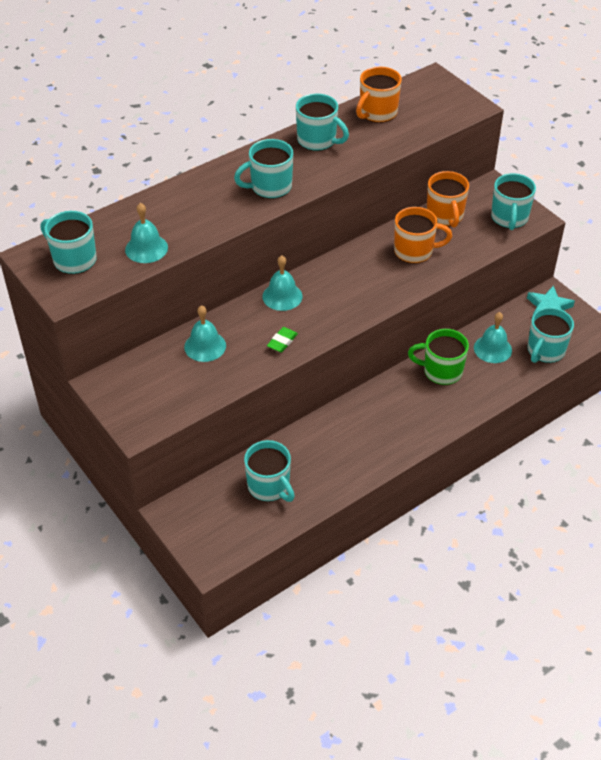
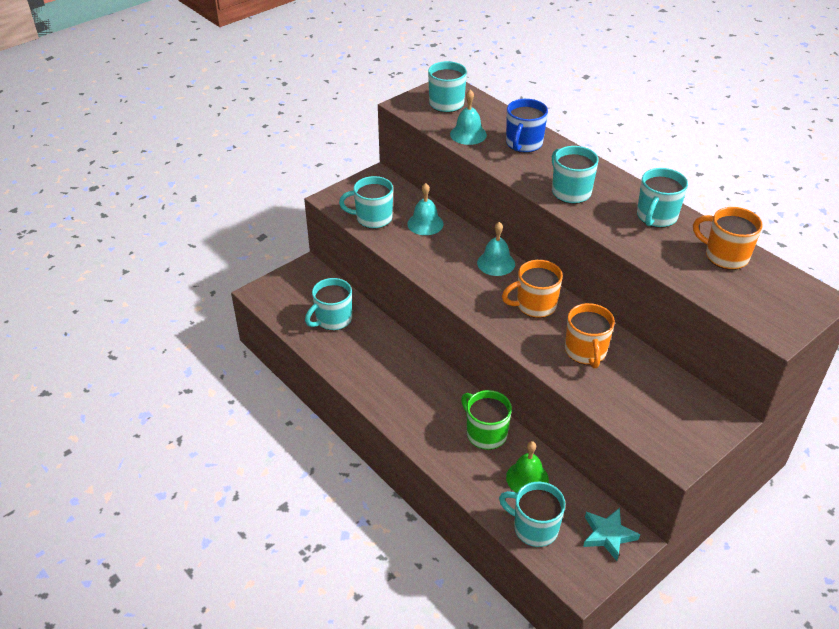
camera: 85 degrees right, 5 degrees down
green eraser [267,327,298,352] -> none
green mug [408,329,469,385] -> green mug turned 45 degrees counterclockwise [461,390,512,450]
orange mug [427,171,469,228] -> orange mug moved to [502,260,563,318]
turquoise bell [474,312,512,363] -> green bell [506,441,549,493]
turquoise mug [491,173,536,230] -> turquoise mug moved to [339,176,393,229]
none -> blue mug [506,99,548,153]

